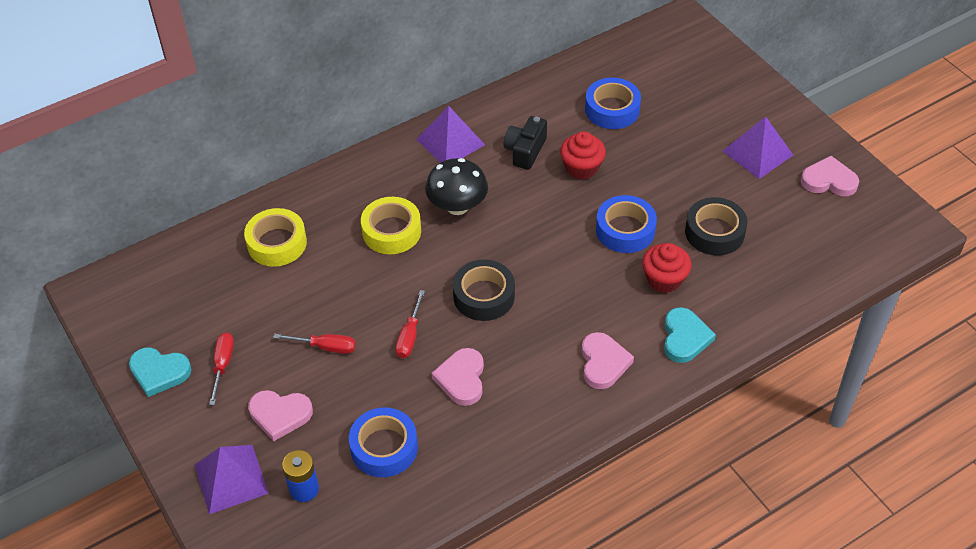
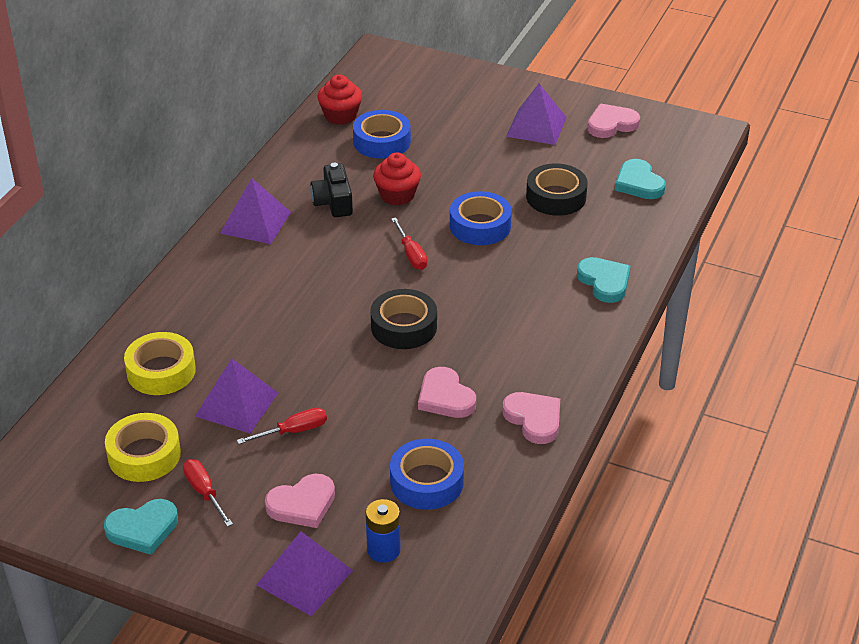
camera: 35 degrees left, 10 degrees down
yellow tape [361,197,421,254] -> yellow tape moved to [105,413,181,482]
red screwdriver [396,290,425,358] -> red screwdriver moved to [391,218,428,270]
black mushroom [425,158,488,215] -> none
pink heart [582,332,634,389] -> pink heart moved to [502,392,560,444]
red cupcake [642,243,691,293] -> red cupcake moved to [318,75,362,125]
none -> purple pyramid [195,358,278,433]
none -> turquoise heart [615,159,666,199]

